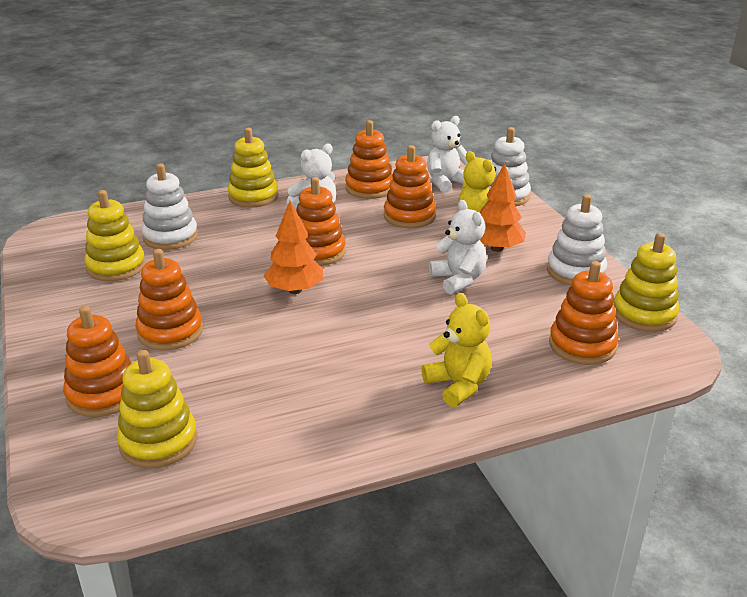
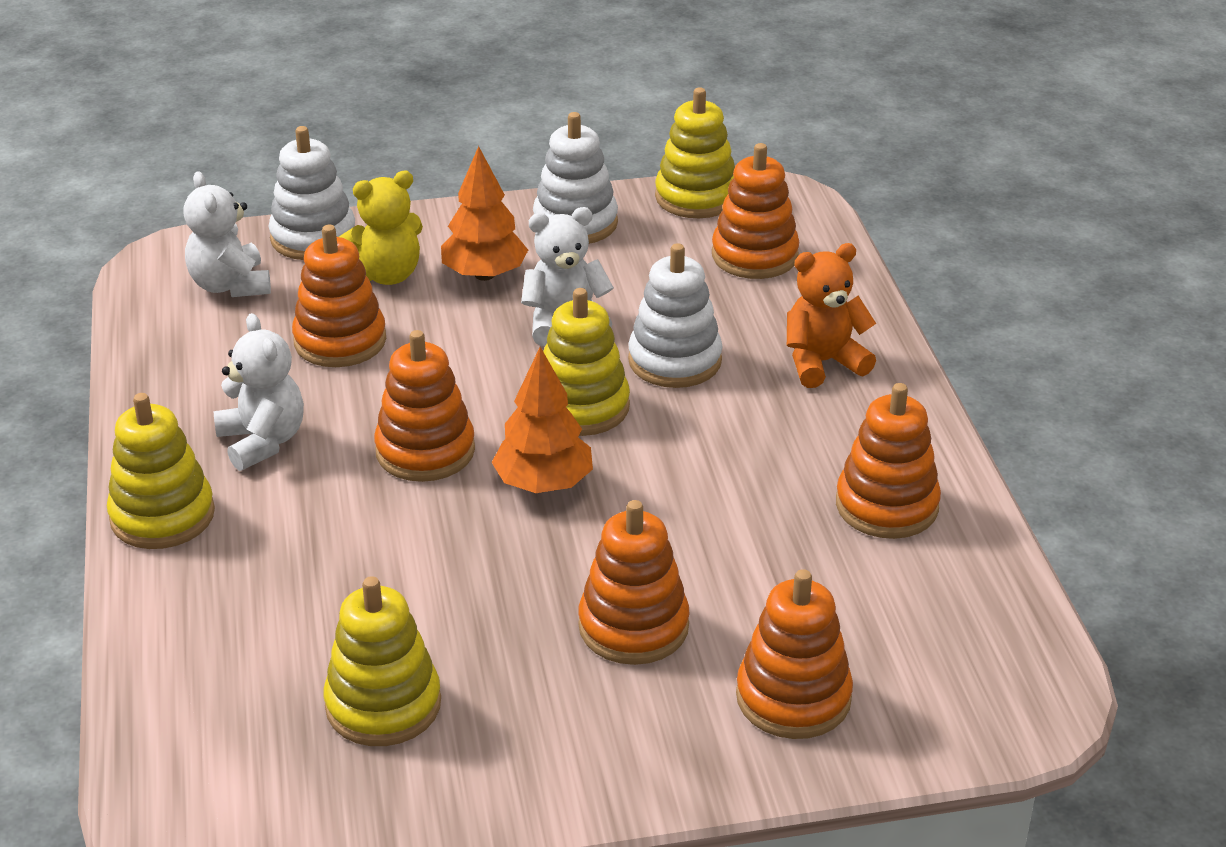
camera: 80 degrees left, 5 degrees up
yellow stacking toy [117,350,197,468] -> yellow stacking toy moved to [543,288,630,436]
white stacking toy [141,163,198,250] -> white stacking toy moved to [628,243,723,388]
orange stacking toy [345,120,393,199] -> orange stacking toy moved to [836,383,941,539]
yellow teddy bear [421,293,492,407] -> orange teddy bear [787,243,876,388]

